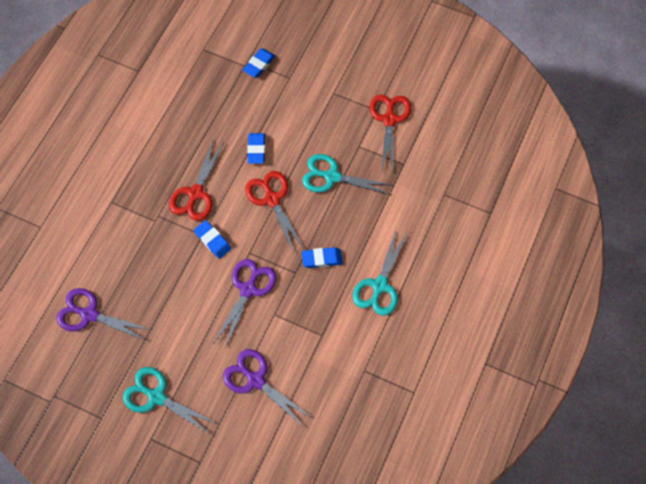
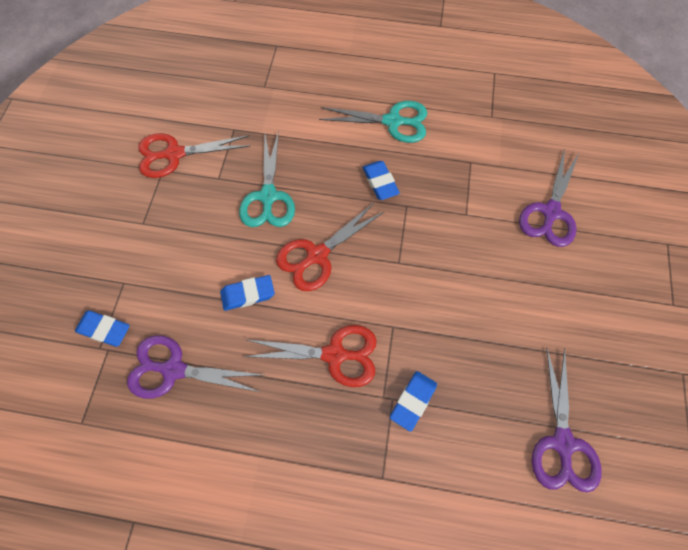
camera: 105 degrees left, 0 degrees up
turquoise scissors [123,367,218,435] -> none
blue eraser [194,220,231,259] -> blue eraser moved to [390,371,437,432]
purple scissors [214,259,277,349] -> purple scissors moved to [127,335,262,398]

